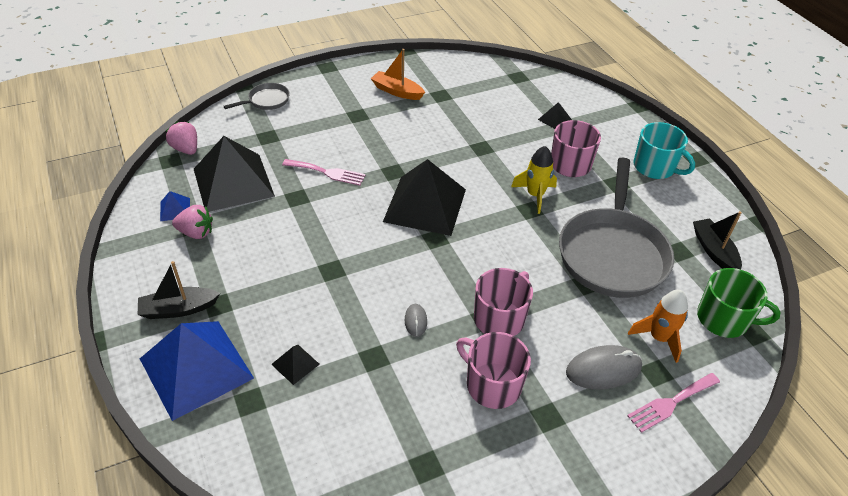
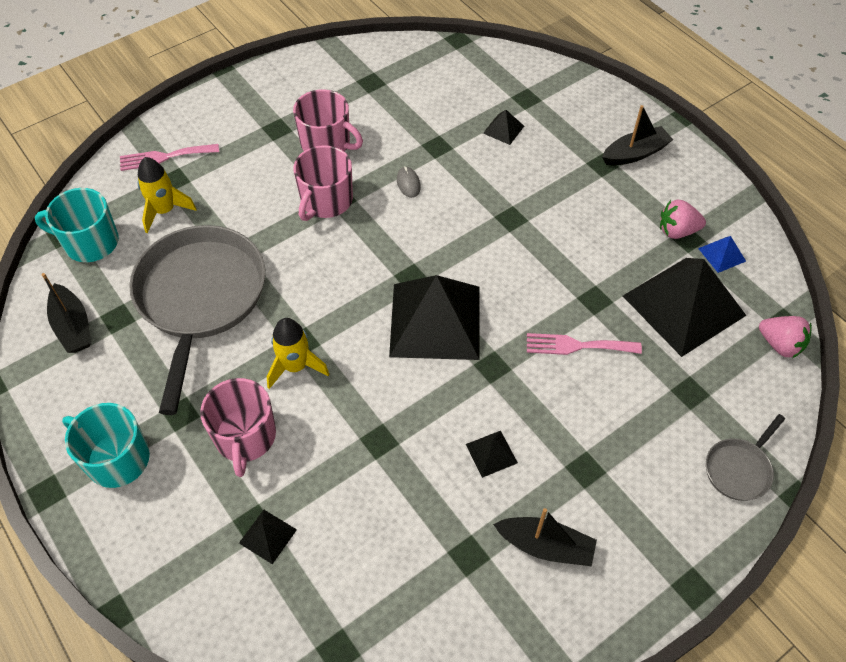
camera: 170 degrees right, 10 degrees up
blue pyramid [140,321,254,421] -> none
orange boat [371,49,425,100] -> black boat [493,508,597,566]
grey mouse [566,345,642,389] -> none
pink fork [627,373,720,433] -> pink fork turned 150 degrees counterclockwise [120,144,219,171]
orange rocket [628,290,688,363] -> yellow rocket [138,157,197,233]
green mug [697,268,781,338] -> turquoise mug [35,188,119,262]
none -> black pyramid [466,431,518,478]

